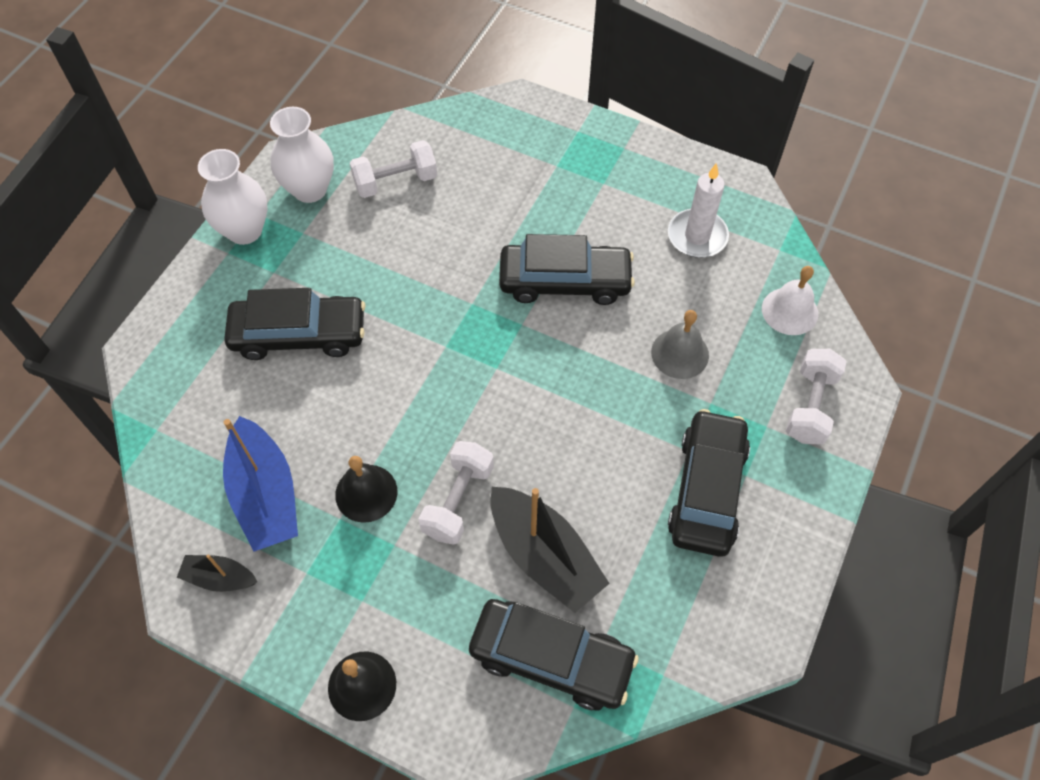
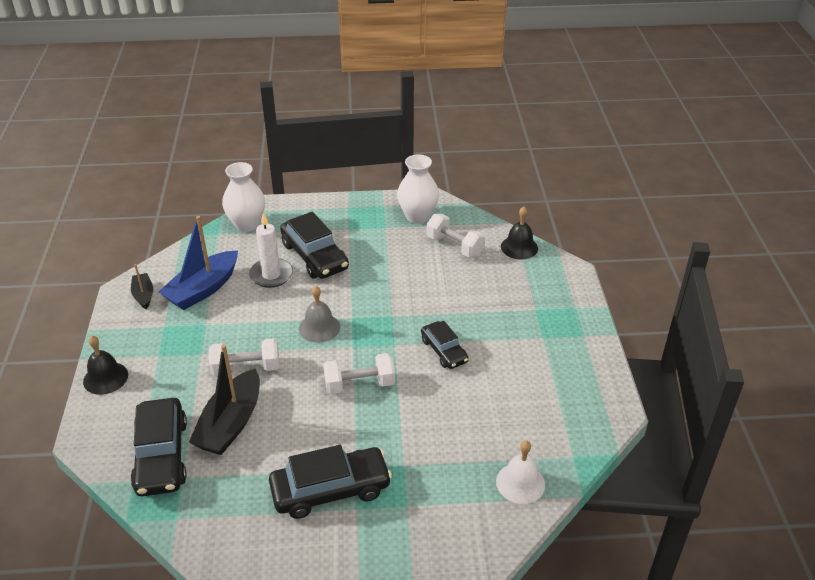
camera: 60 degrees right, 20 degrees down
white vase [198,149,267,245] -> white vase moved to [222,162,265,232]
black bell [335,456,398,523] -> black bell moved to [501,206,538,260]
black car [499,234,635,305] -> black car [421,321,469,369], size x0.60
grey bell [651,310,709,379] -> grey bell moved to [299,286,340,343]
white candle [668,163,729,258] -> white candle moved to [249,213,293,288]
white dumbbell [786,349,847,445] -> white dumbbell moved to [323,353,395,394]

